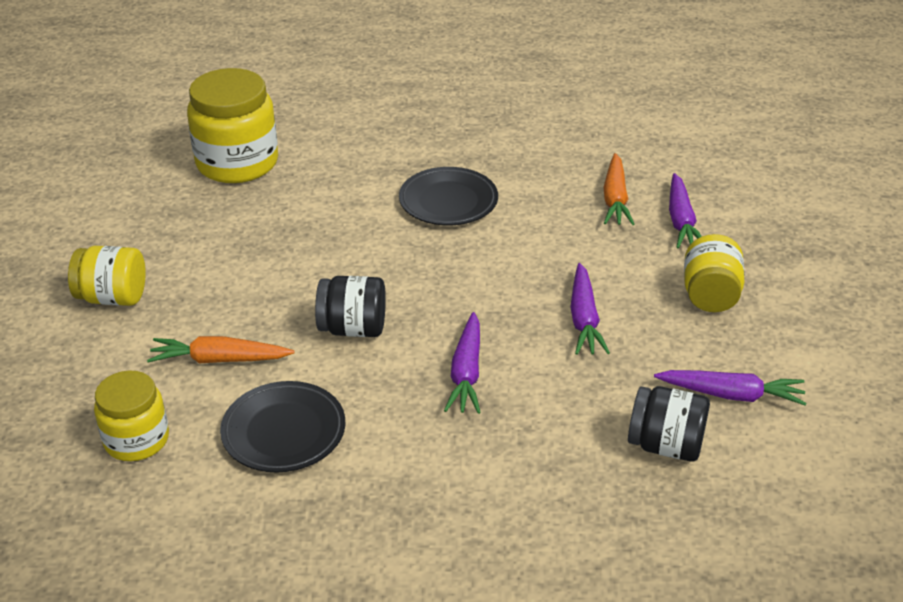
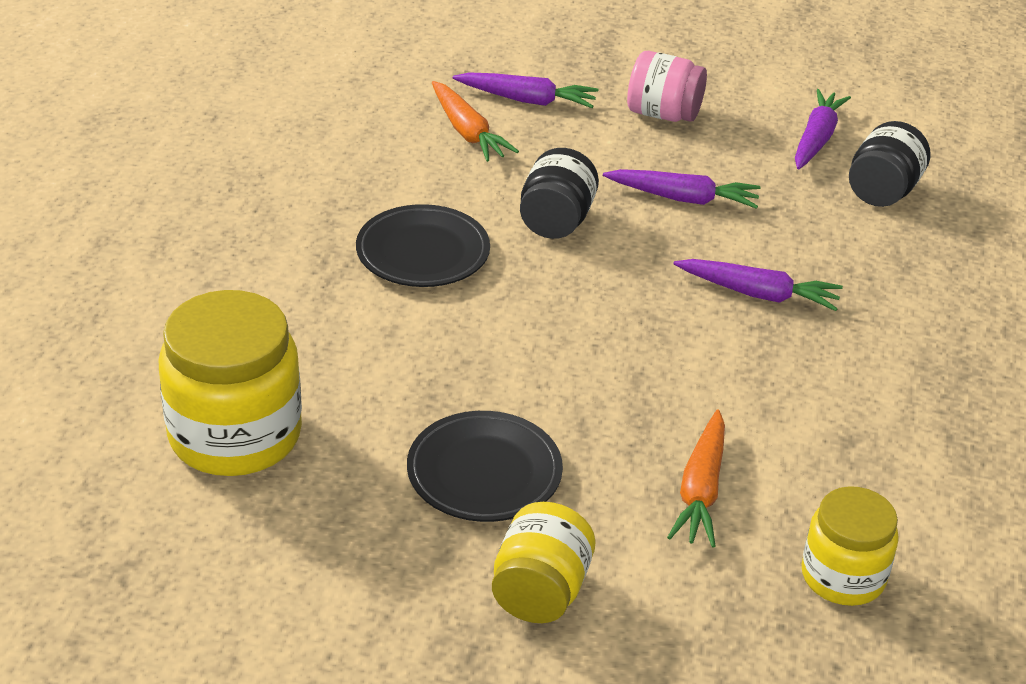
camera: 80 degrees left, 0 degrees up
black plate [220,381,345,472] -> black plate moved to [407,411,563,522]
black jar [315,276,386,337] -> black jar moved to [520,148,599,239]
orange carrot [603,153,635,225] -> orange carrot turned 45 degrees clockwise [432,81,519,162]
yellow jar [684,234,744,312] -> pink jar [627,51,707,122]

